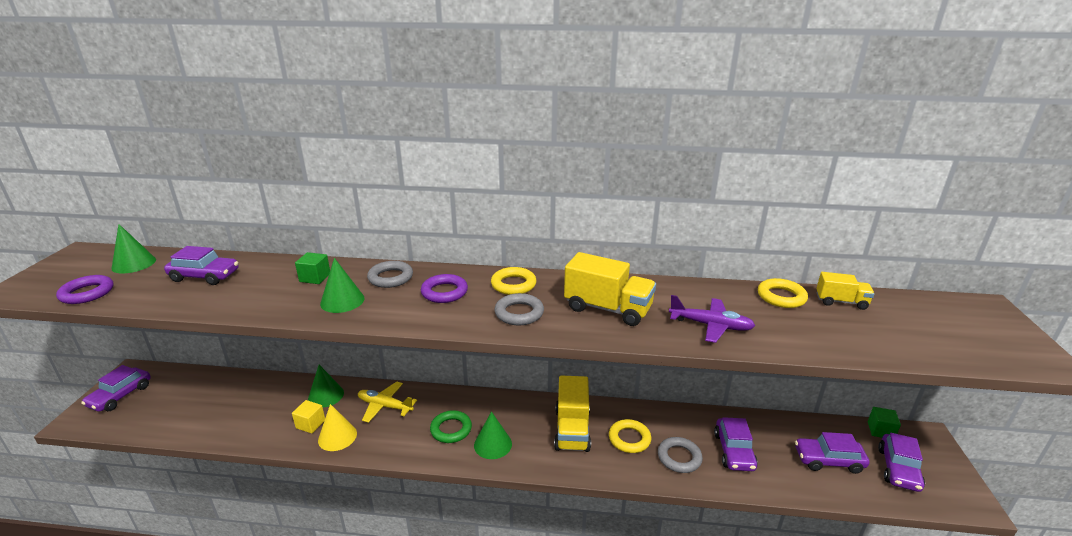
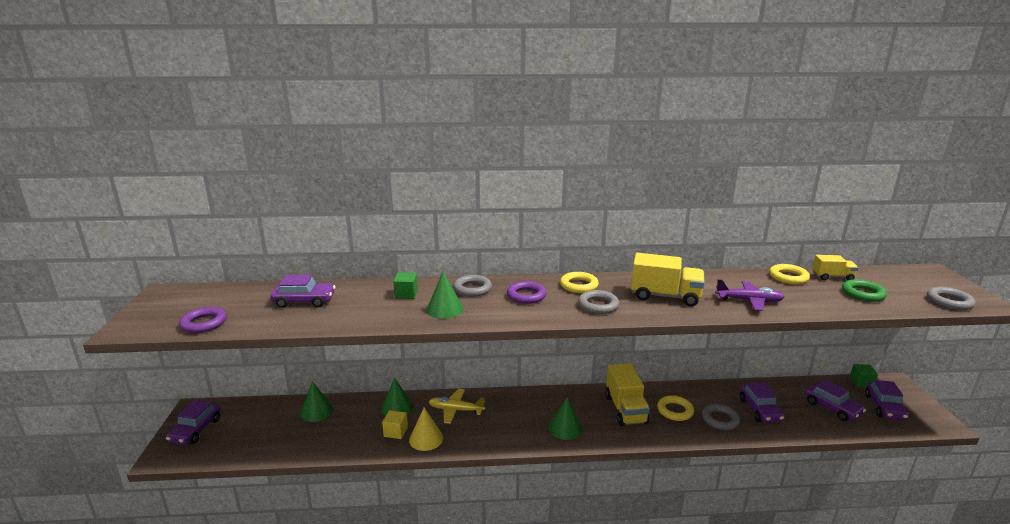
camera: 10 degrees left, 5 degrees down
green cone [112,224,156,274] -> green cone moved to [301,381,334,422]
green ring [430,410,472,443] -> green ring moved to [842,279,887,302]
purple car [795,432,869,474] -> purple car turned 120 degrees counterclockwise [805,380,866,421]
none -> grey ring [927,287,976,310]

